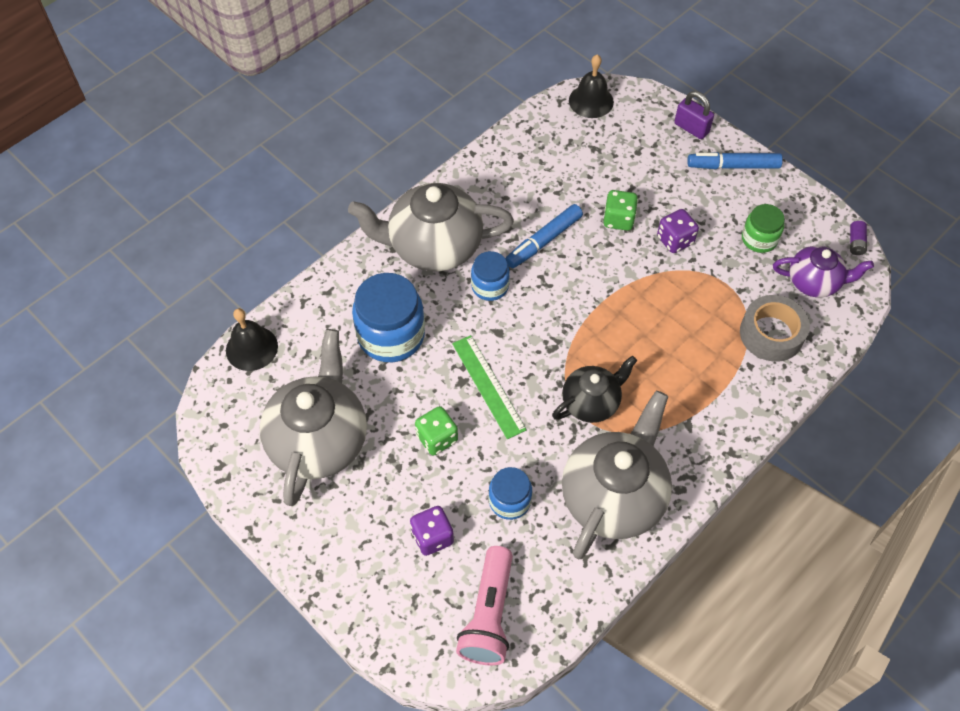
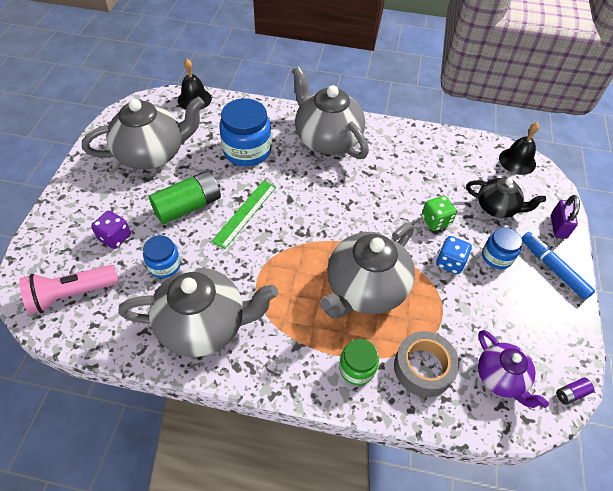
camera: 55 degrees right, 5 degrees down
green dice [415,406,458,455] -> green battery [149,170,221,224]
blue jar [471,251,510,301] -> blue jar moved to [482,227,522,269]
blue marker [505,204,583,268] -> none
black teapot [552,356,637,423] -> black teapot moved to [466,178,546,218]
purple dice [657,209,699,253] -> blue dice [436,236,472,274]
green jar [742,204,785,253] -> green jar moved to [339,339,379,385]
none -> grey teapot [320,222,415,318]

